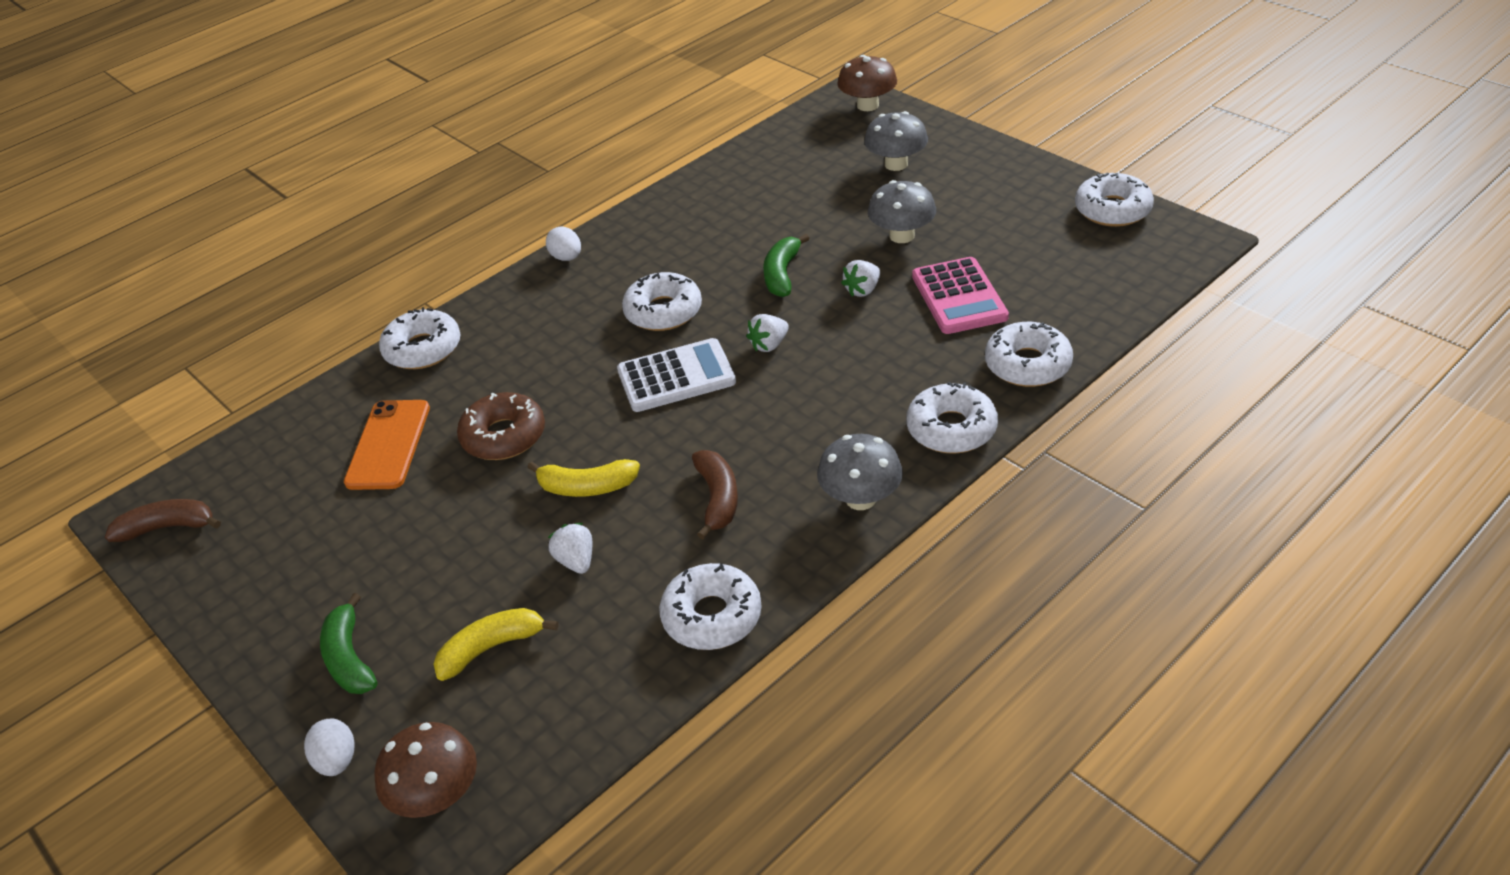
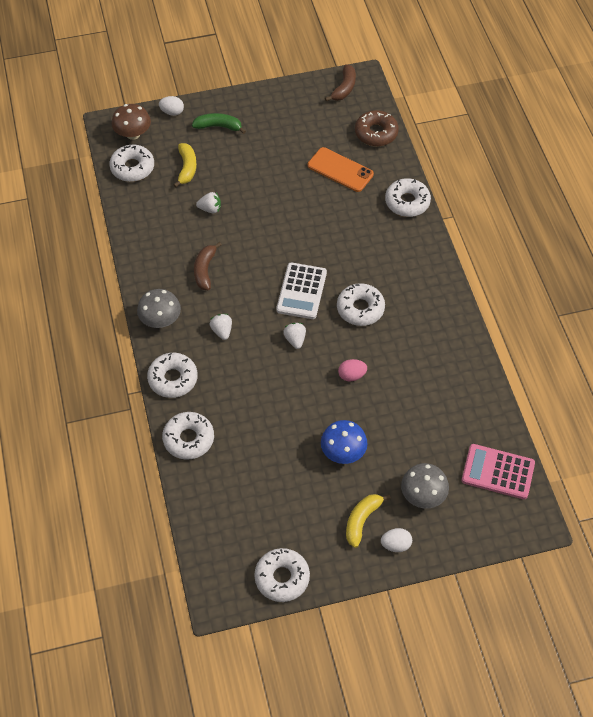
camera: 115 degrees right, 15 degrees up
brown donut [457,392,545,460] -> brown donut moved to [355,110,399,146]
yellow banana [527,459,640,497] -> yellow banana moved to [346,494,391,548]
white egg [546,227,581,261] -> white egg moved to [381,528,412,552]
white donut [659,563,762,650] -> white donut moved to [109,145,154,182]
brown banana [692,450,738,539] -> brown banana turned 75 degrees clockwise [194,242,222,290]
green banana [763,234,810,297] -> pink egg [338,359,367,381]
brown mushroom [837,55,897,111] -> none
white strawberry [841,260,880,297] -> white strawberry moved to [210,314,232,340]
grey mushroom [868,180,936,243] -> blue mushroom [321,420,368,464]
pink calculator [912,257,1009,334] -> pink calculator moved to [462,444,535,499]

